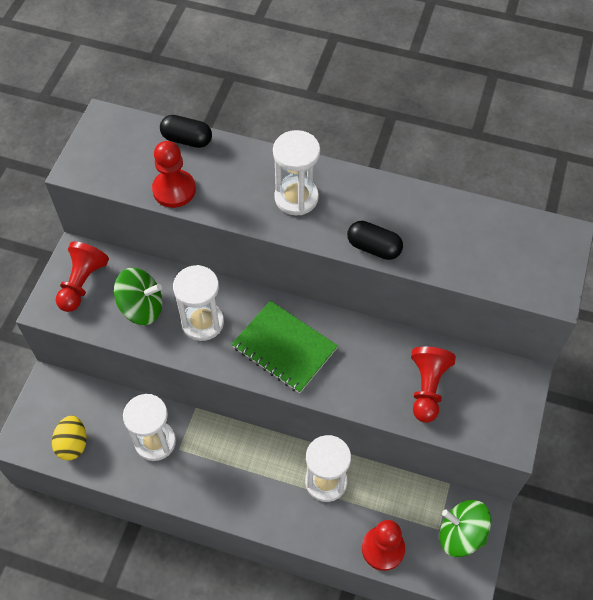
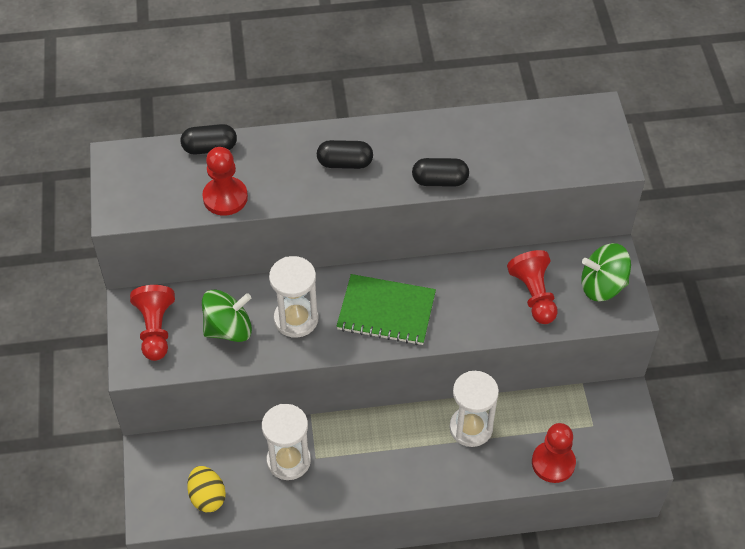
camera: 25 degrees left, 5 degrees down
white hourglass [273,130,320,215] -> black capsule [317,140,373,169]
green spinning top [439,500,491,557] -> green spinning top moved to [581,243,631,301]

